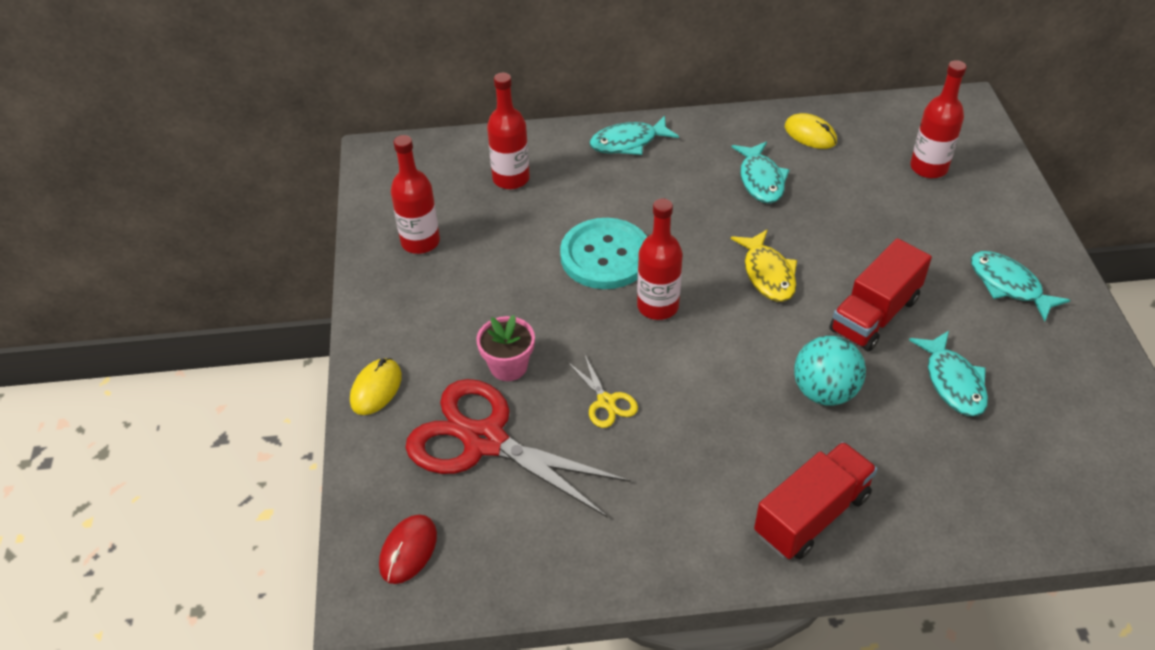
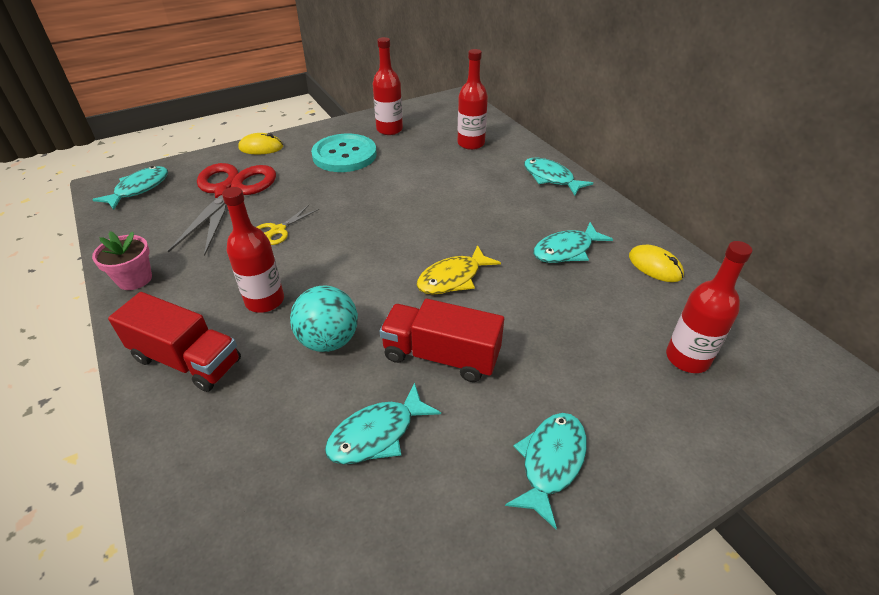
camera: 65 degrees right, 5 degrees down
red mouse [379,514,437,584] -> turquoise fish [92,166,168,210]
pink flower pot [476,315,535,381] -> pink flower pot moved to [92,231,152,290]
turquoise button [560,218,647,289] -> turquoise button moved to [311,134,377,172]
red bottle [637,199,683,320] -> red bottle moved to [222,187,284,313]
yellow mouse [785,113,837,149] -> yellow mouse turned 60 degrees counterclockwise [629,245,684,282]

